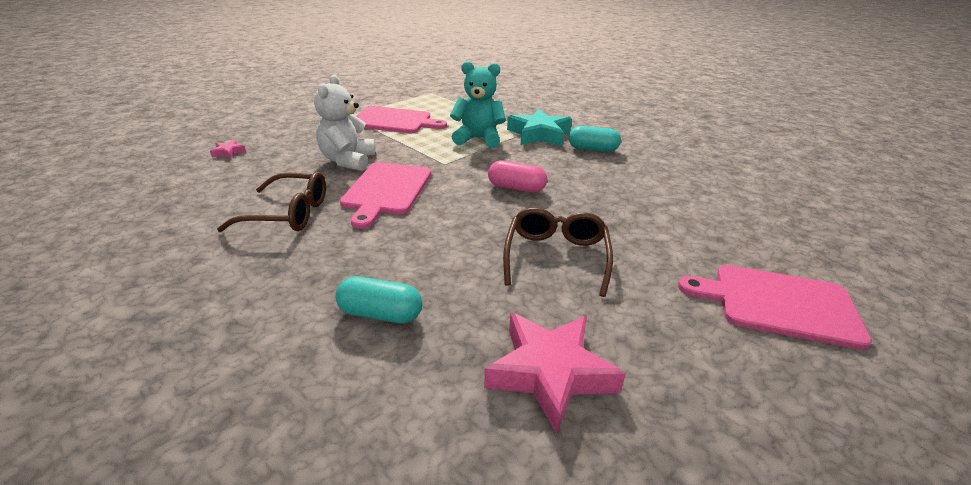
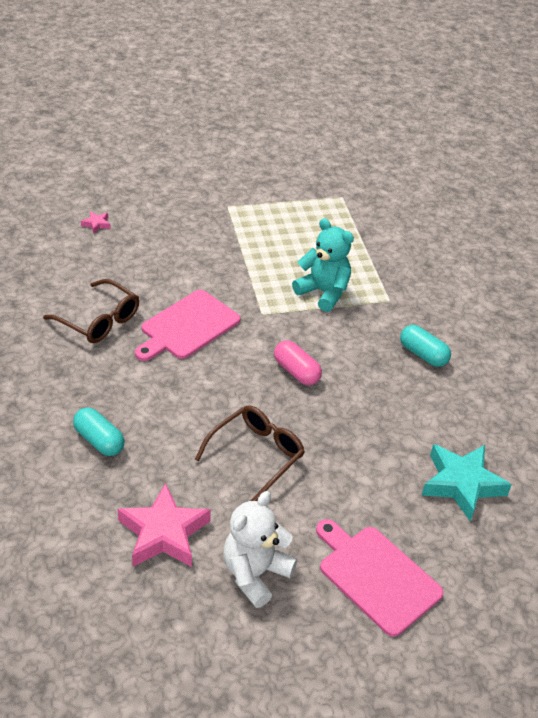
camera: 30 degrees right, 10 degrees up
white teddy bear [314,75,375,171] -> white teddy bear moved to [223,491,297,608]
pink cutting board [356,106,447,133] -> none
turquoise star [507,109,572,146] -> turquoise star moved to [422,444,512,521]

